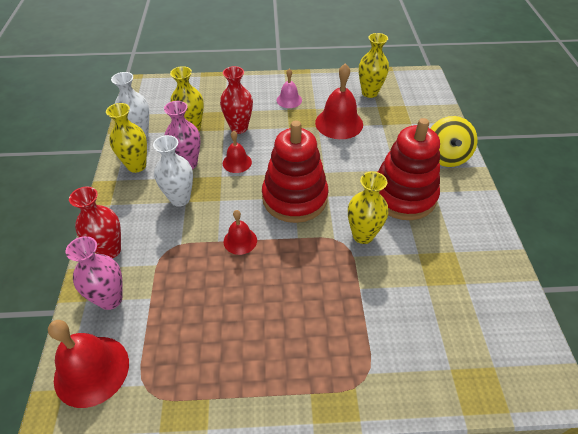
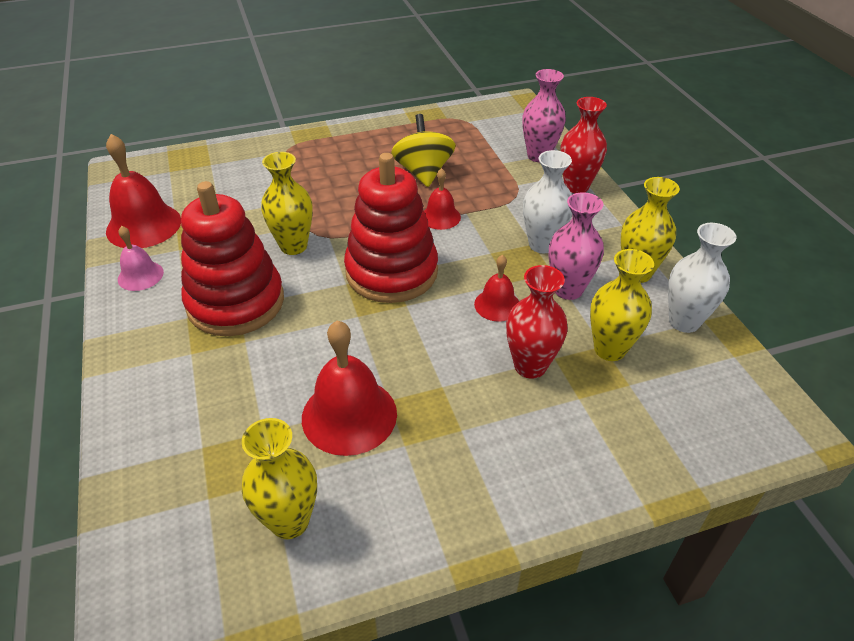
camera: 165 degrees right, 5 degrees down
red bell [48,320,129,408] -> red bell moved to [106,134,181,248]
pink bell [277,68,302,108] -> pink bell moved to [118,226,164,291]
yellow spinning top [430,116,478,167] -> yellow spinning top moved to [391,114,456,187]

